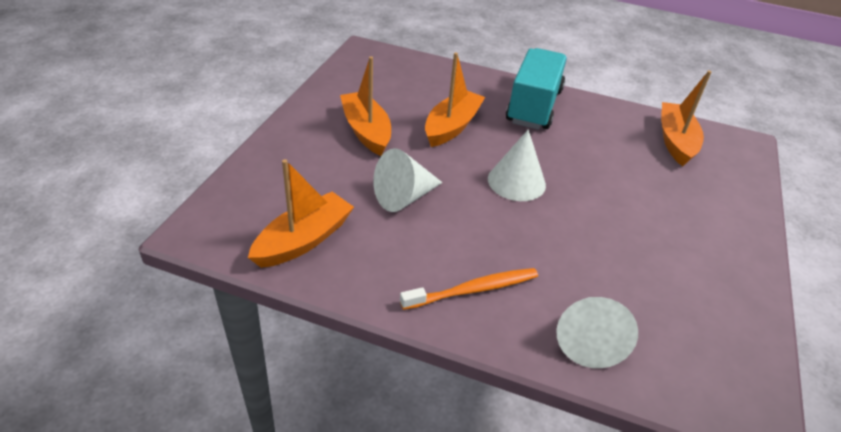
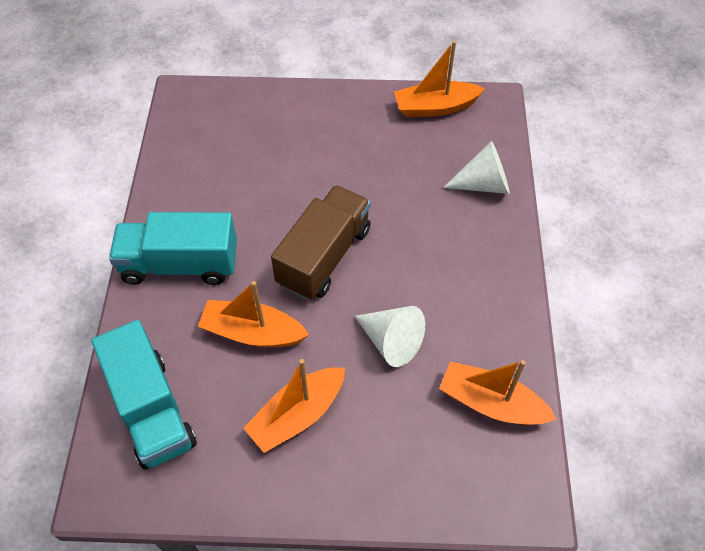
camera: 105 degrees left, 15 degrees up
orange toothbrush [400,268,538,310] -> none
white cone [488,129,546,201] -> brown truck [271,185,371,300]
orange boat [661,70,711,166] -> orange boat moved to [394,41,485,118]
none -> turquoise truck [92,320,197,470]

